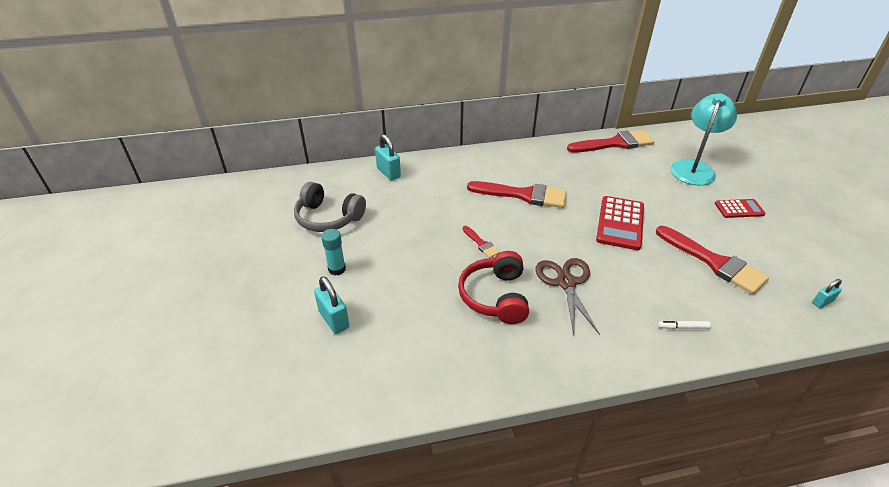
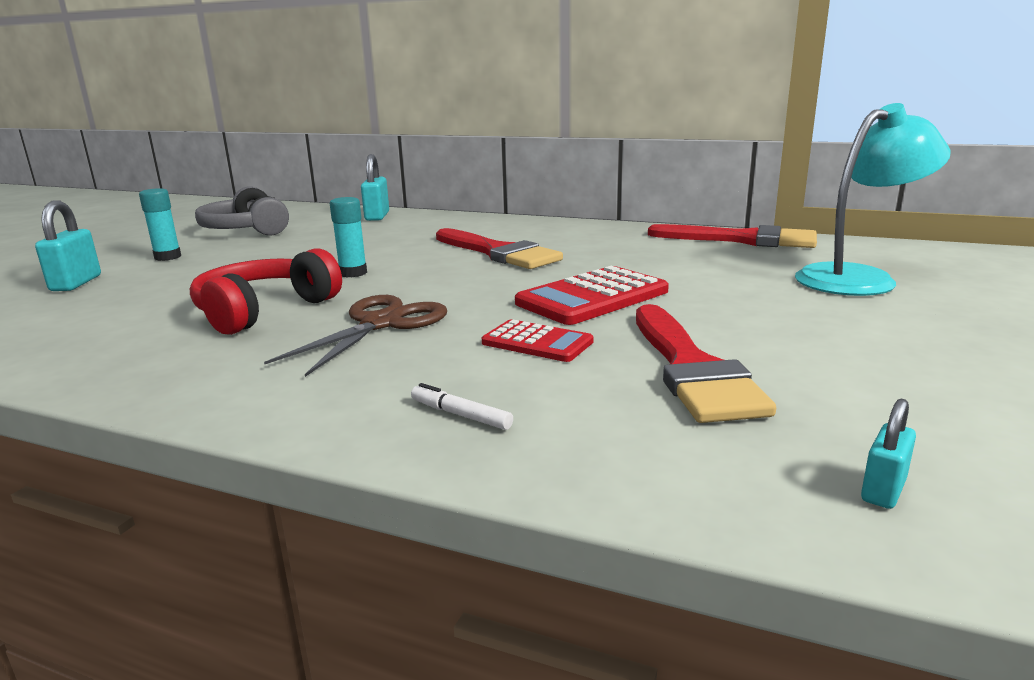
camera: 35 degrees right, 20 degrees down
red brush [463,226,500,258] -> turquoise glue stick [330,197,367,277]
red calculator [715,199,766,218] -> red calculator moved to [482,319,594,362]
turquoise padlock [812,279,842,308] -> turquoise padlock turned 60 degrees counterclockwise [861,398,916,509]

